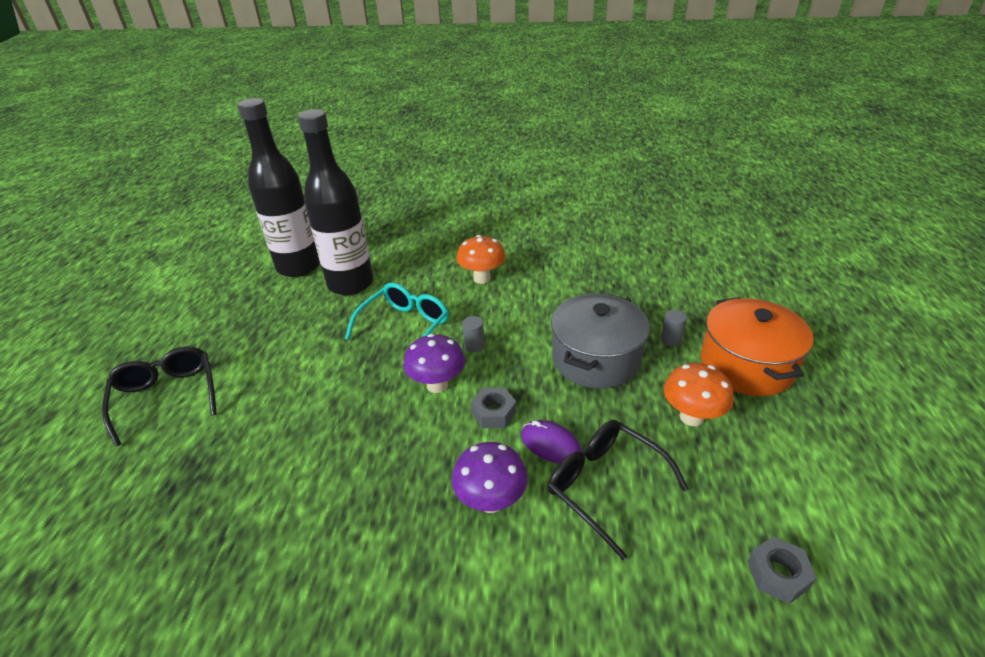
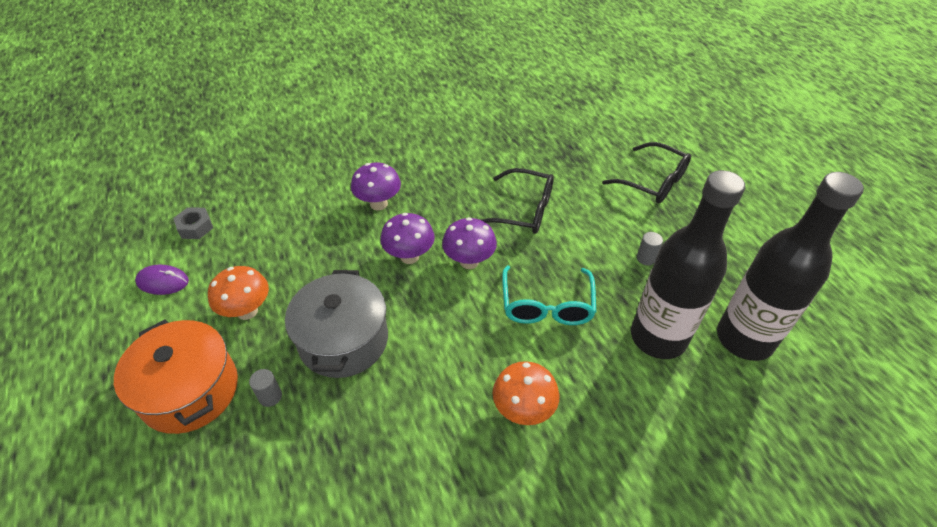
camera: 150 degrees right, 10 degrees up
grey cylinder [462,316,485,353] -> grey cylinder moved to [637,232,663,265]
grey nut [471,387,516,428] -> purple mushroom [380,213,435,264]
purple mouse [521,420,581,463] -> purple mouse moved to [135,265,189,295]
black glasses [548,420,689,560] -> black glasses moved to [481,168,554,234]

